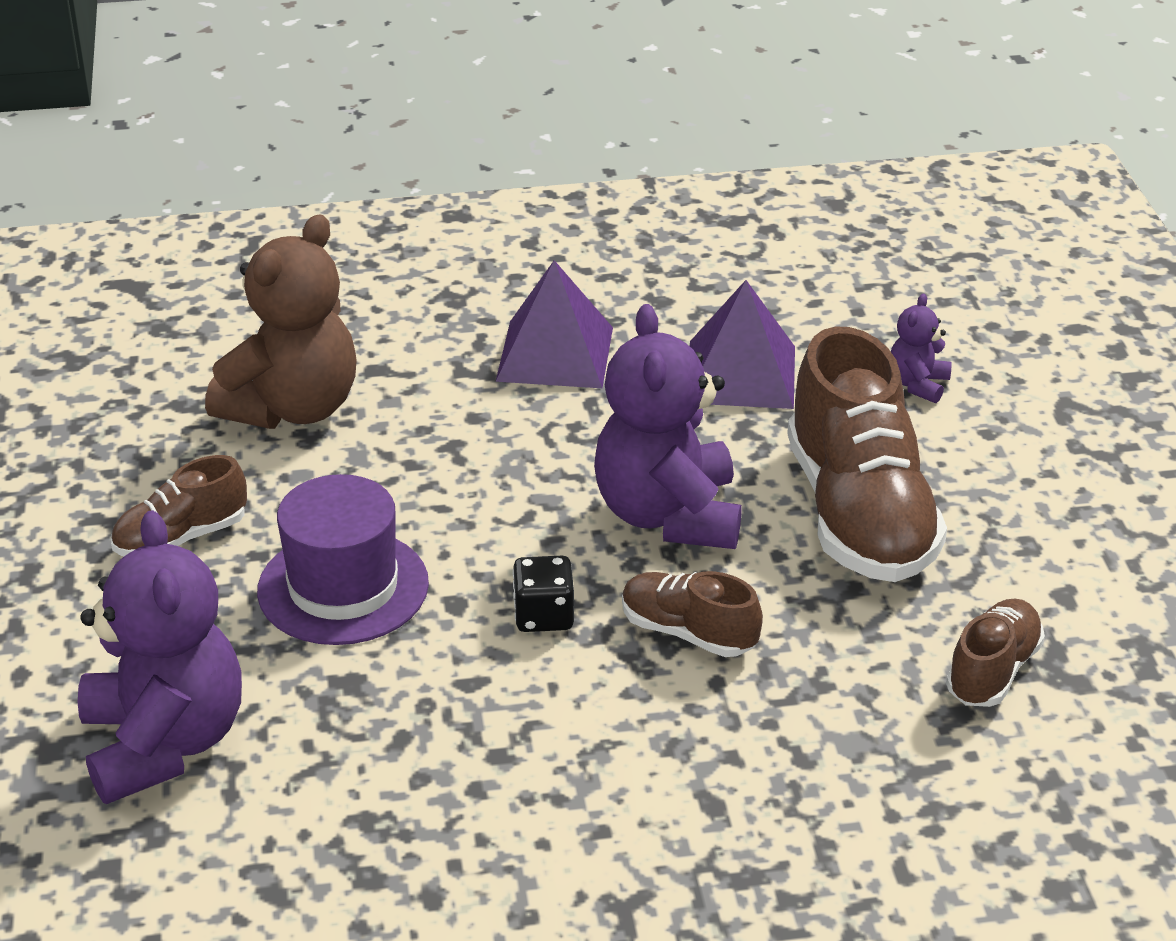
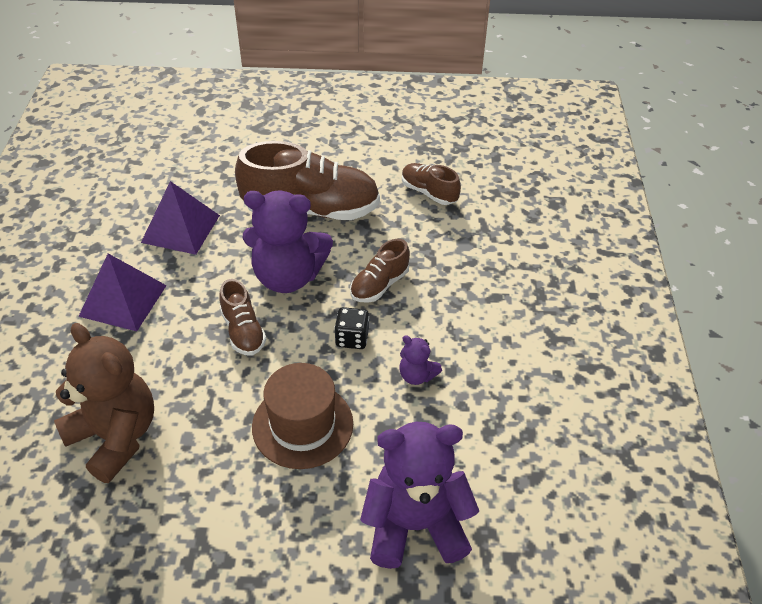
camera: 80 degrees left, 10 degrees up
brown shoe [111,455,247,556] -> brown shoe moved to [219,279,267,355]
purple hat [257,474,429,645] -> brown hat [252,363,353,469]
purple teddy bear [891,294,952,403] -> purple teddy bear moved to [399,335,442,385]

